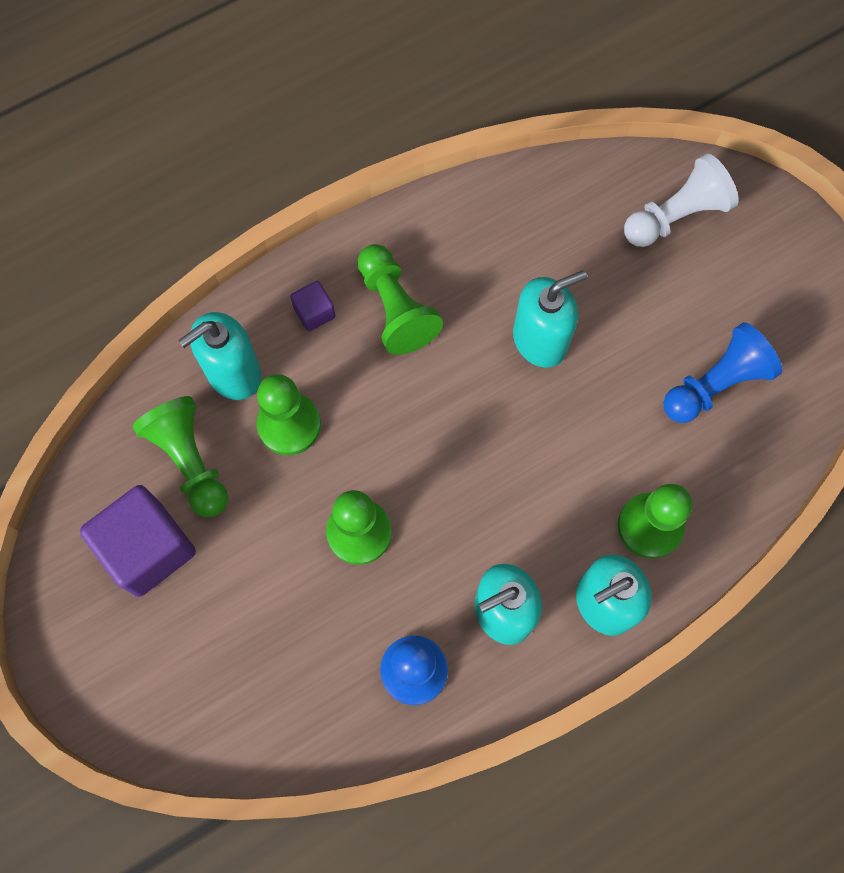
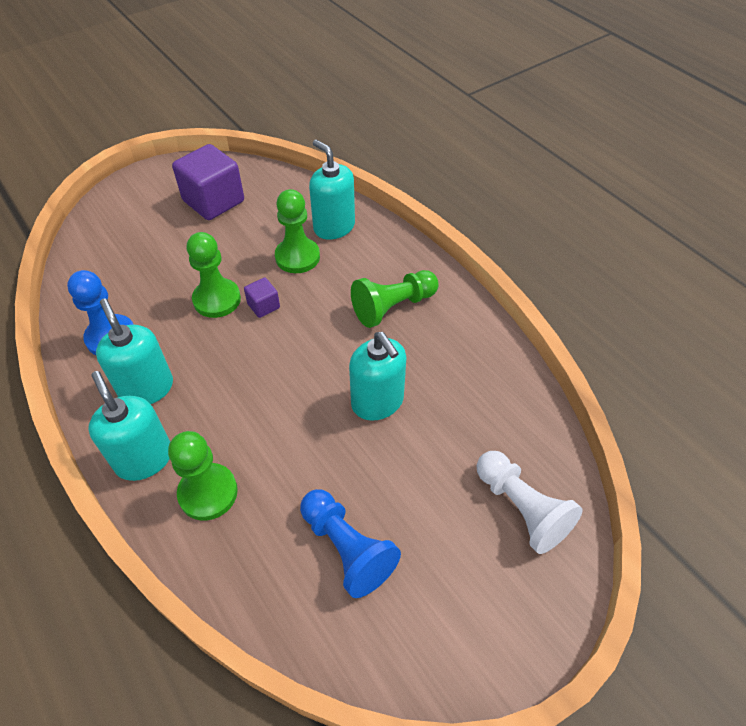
camera: 85 degrees right, 20 degrees down
green pawn [133,396,228,517] -> none
purple cube [290,281,336,332] -> purple cube moved to [244,277,280,318]

